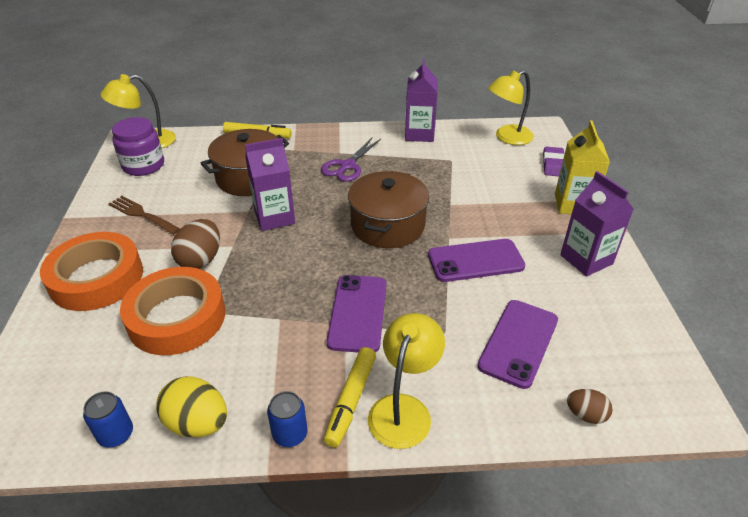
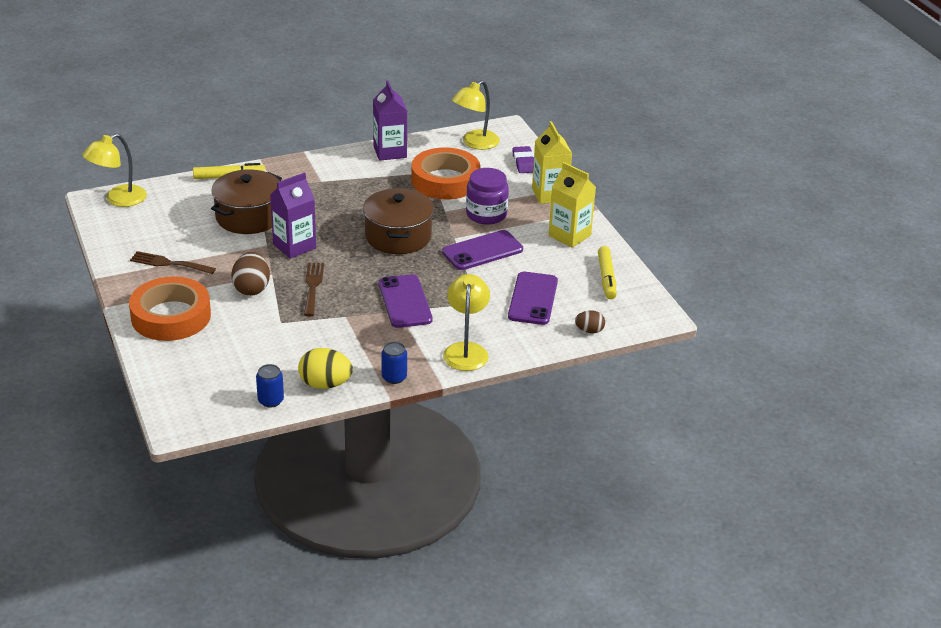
camera: 20 degrees left, 5 degrees down
purple jar [112,117,164,176] -> purple jar moved to [466,168,509,225]
orange tape [120,267,225,355] -> orange tape moved to [411,147,480,199]
purple scissors [321,138,381,182] -> none
yellow marker [324,347,376,448] -> yellow marker moved to [598,246,617,299]
purple carton [560,171,634,276] -> yellow carton [549,162,596,248]
none -> brown fork [304,263,324,316]

